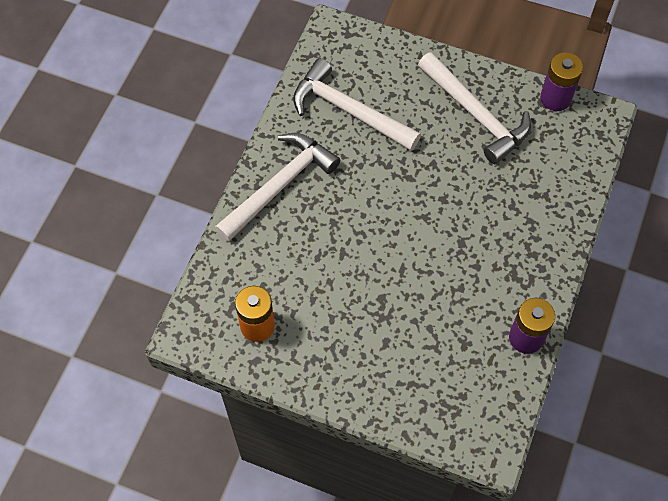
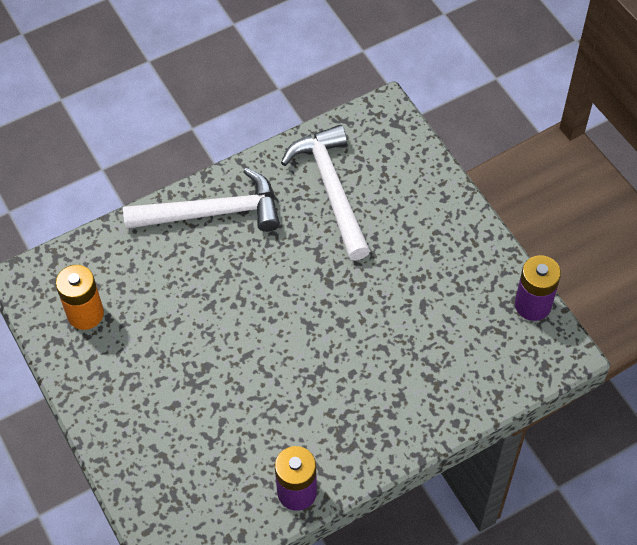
camera: 40 degrees right, 5 degrees down
white hammer [418,52,531,164] -> none

